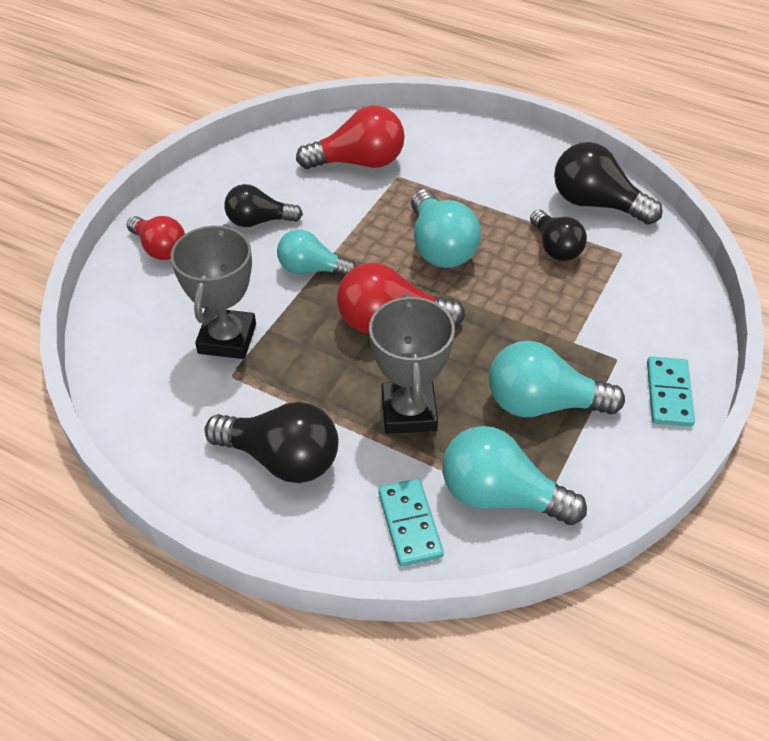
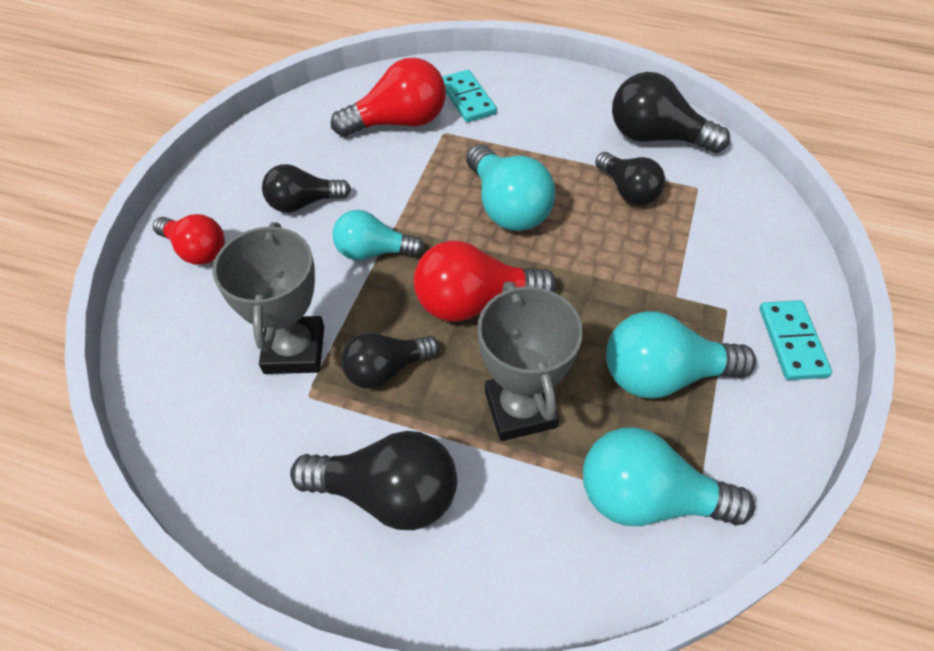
camera: 10 degrees left, 5 degrees up
turquoise domino [378,479,444,567] -> turquoise domino moved to [442,70,497,122]
none -> black light bulb [341,332,440,389]

